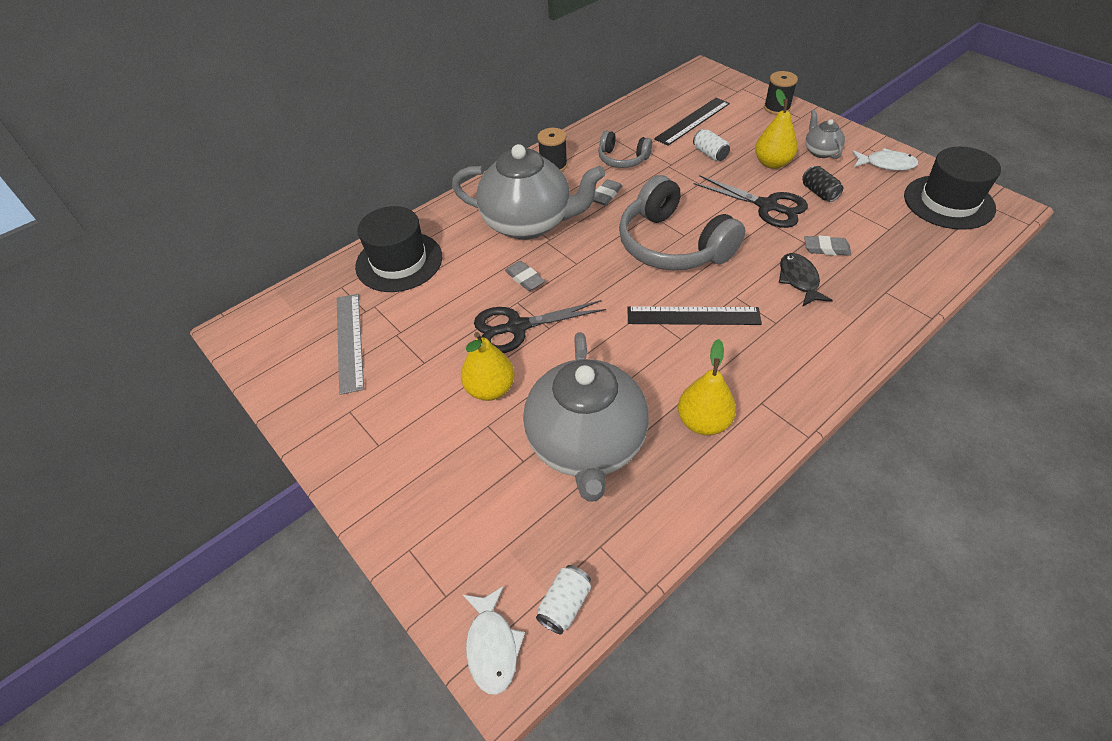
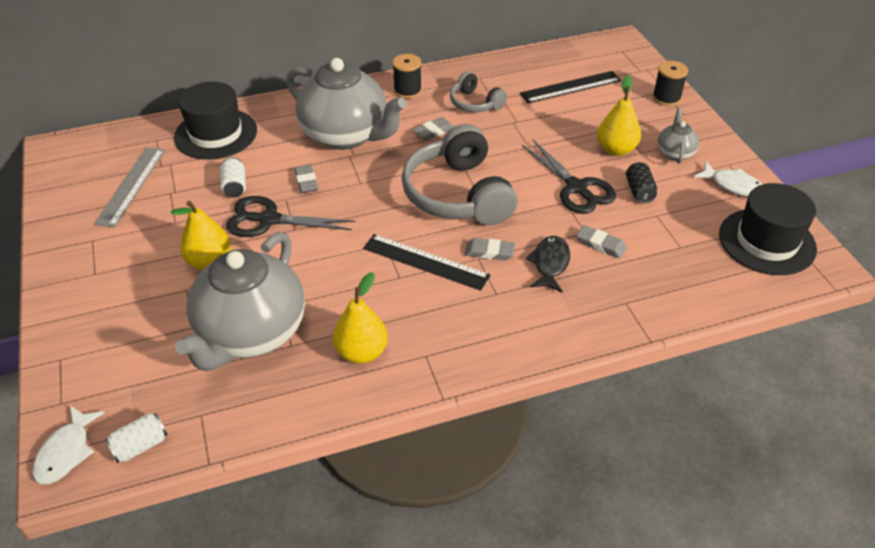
camera: 20 degrees right, 5 degrees down
white can [693,129,730,161] -> white can moved to [220,157,246,198]
none -> grey eraser [464,238,515,260]

